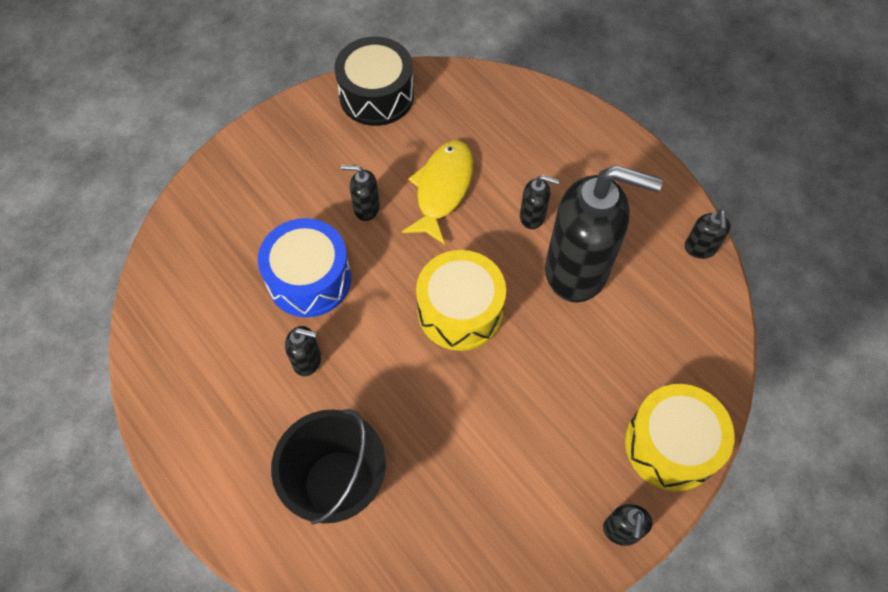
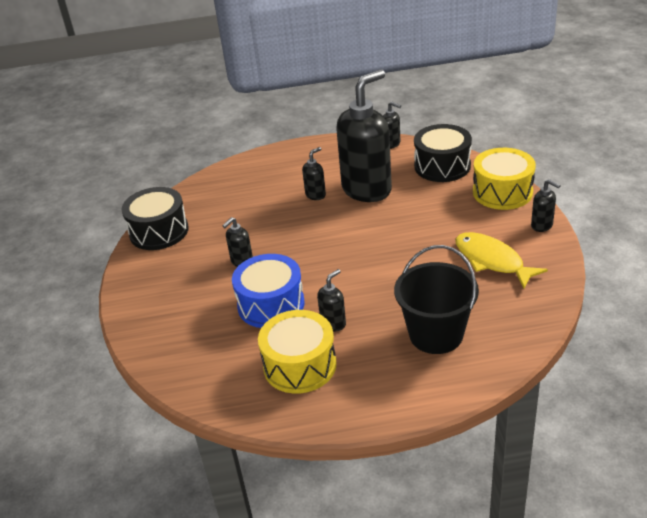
camera: 55 degrees left, 25 degrees down
yellow fish [402,141,473,245] -> yellow fish moved to [455,232,548,289]
yellow drum [416,250,506,351] -> yellow drum moved to [258,310,337,394]
none -> black drum [414,124,472,182]

